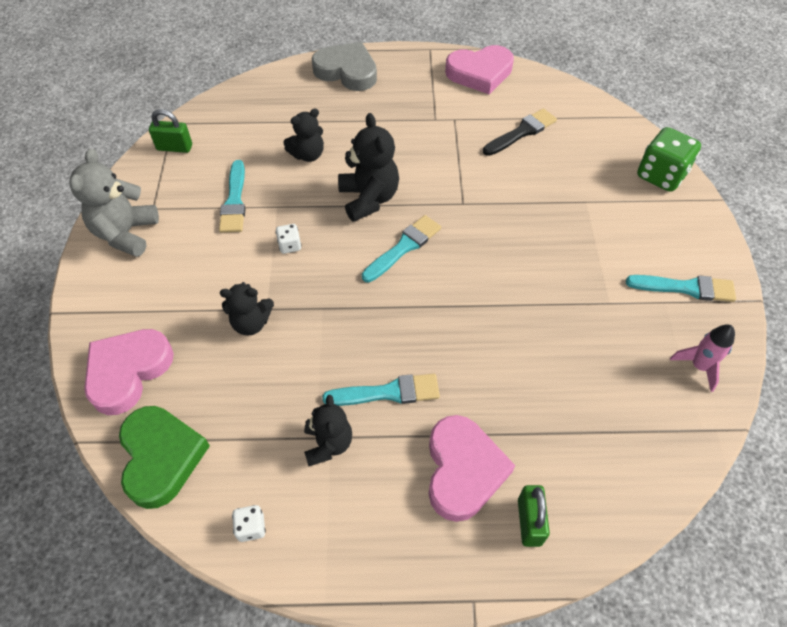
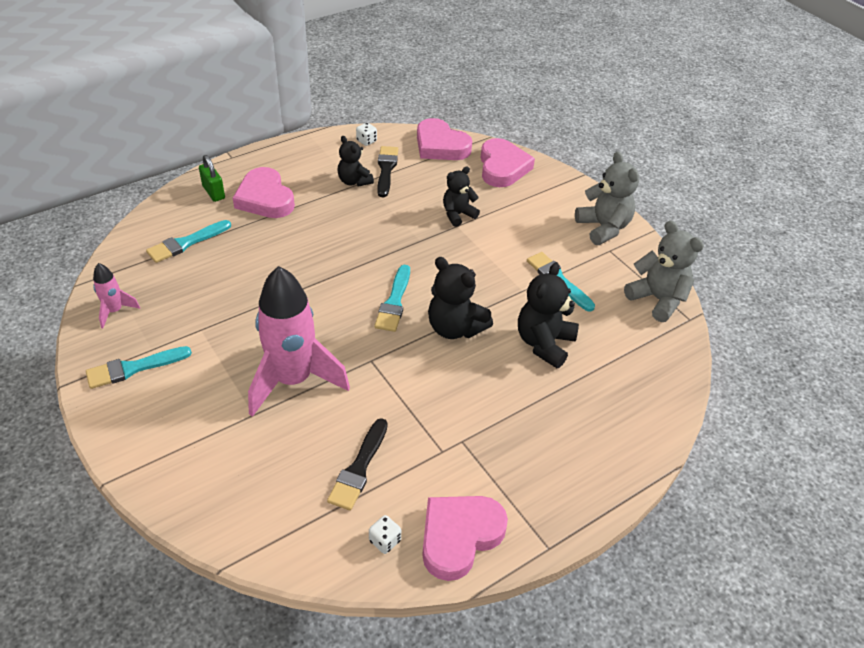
camera: 145 degrees right, 10 degrees down
green heart [119,406,210,509] -> pink heart [417,118,472,160]
green padlock [149,109,192,153] -> grey teddy bear [624,220,704,322]
white dice [275,224,302,254] -> white dice moved to [369,515,401,554]
black teddy bear [283,109,324,162] -> black teddy bear [518,262,579,368], size x1.52
grey heart [312,42,377,91] -> none
turquoise brush [322,374,440,406] -> turquoise brush moved to [146,220,231,263]
green dice [637,127,701,192] -> none
none -> pink rocket [248,266,350,417]
none -> black brush [377,146,398,197]

